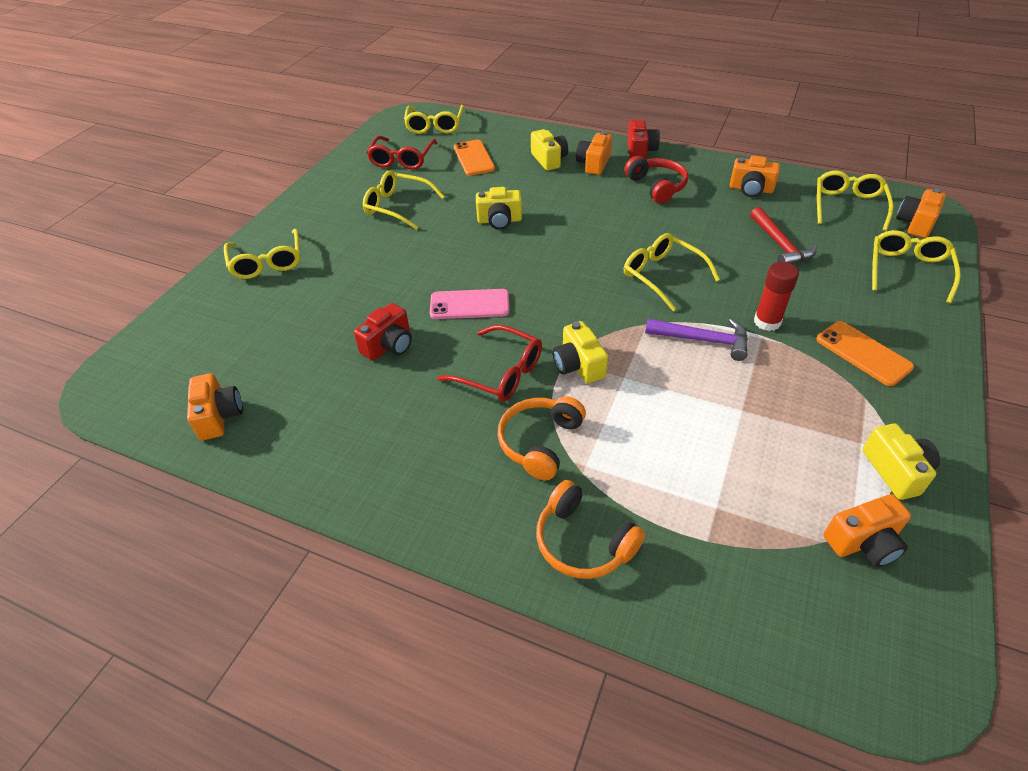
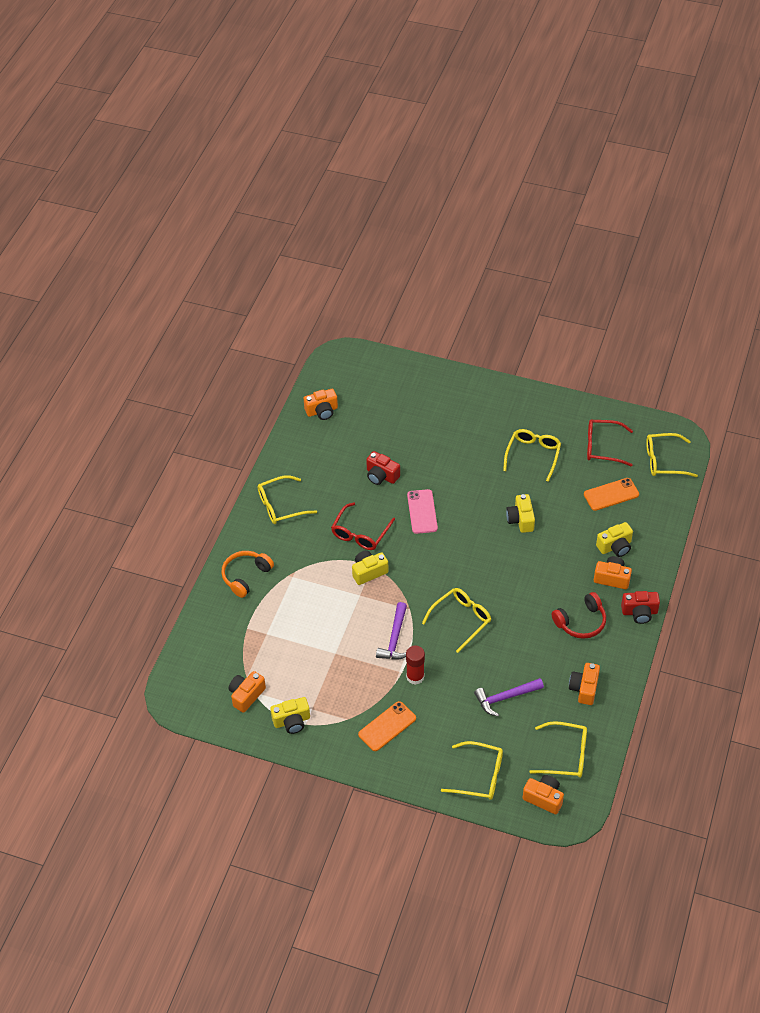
camera: 85 degrees right, 5 degrees up
yellow glasses [224,229,300,279] -> yellow glasses moved to [258,475,317,524]
orange headphones [497,396,586,480] -> none
red hammer [750,207,817,264] -> purple hammer [474,678,544,716]
orange camera [824,494,911,567] -> orange camera turned 60 degrees clockwise [228,671,266,713]

